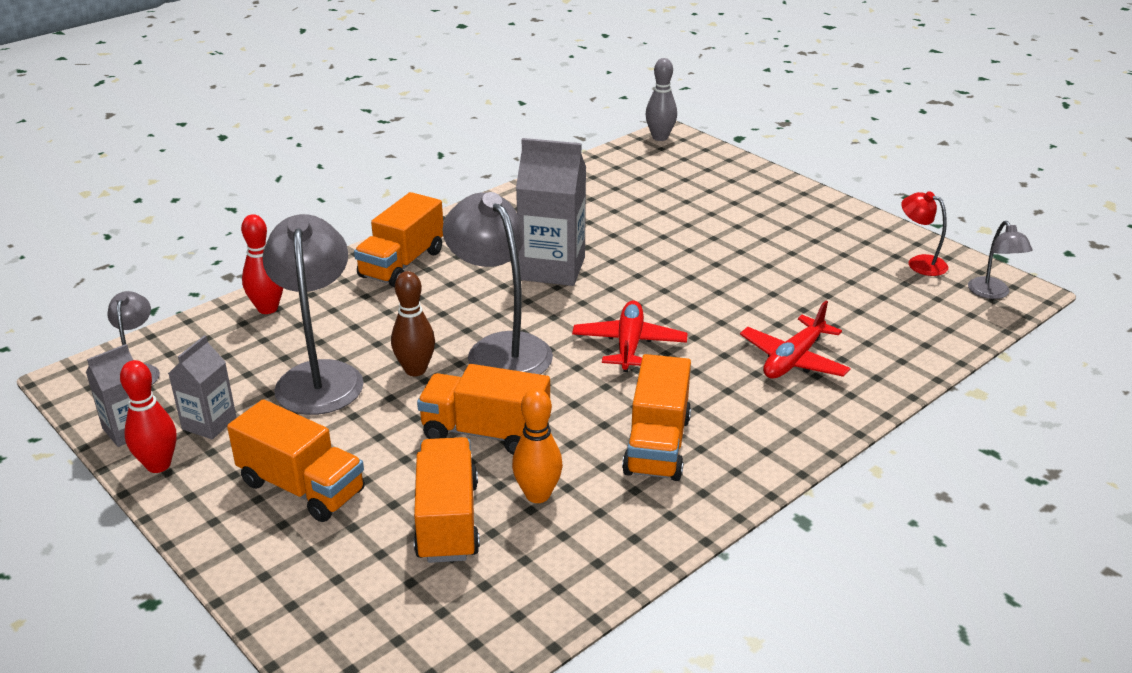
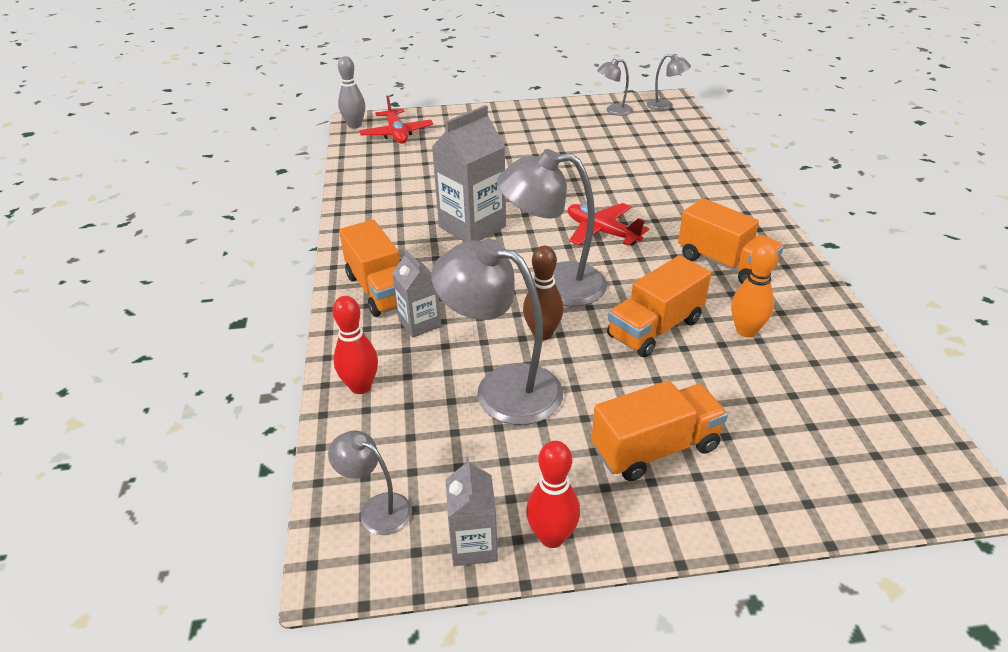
camera: 55 degrees left, 5 degrees up
grey carton [168,335,237,439] -> grey carton moved to [392,249,441,338]
orange truck [414,437,480,563] -> none
red plane [740,300,851,379] -> red plane moved to [359,95,433,144]
red lamp [901,191,948,276] -> grey lamp [597,59,633,116]

